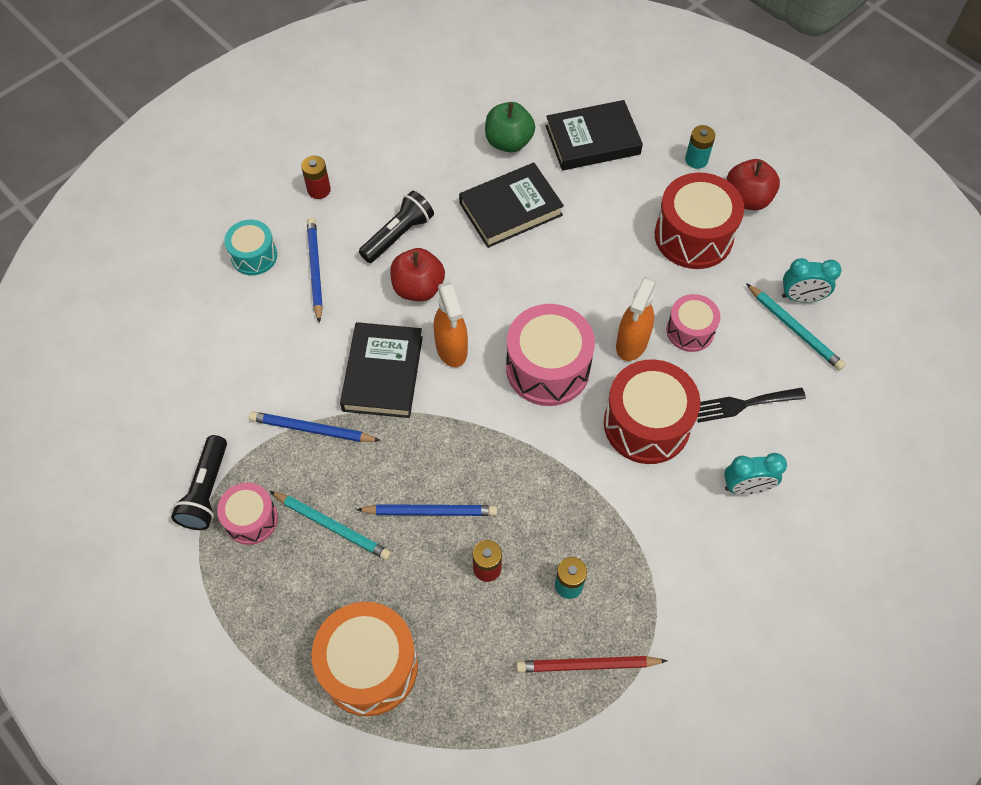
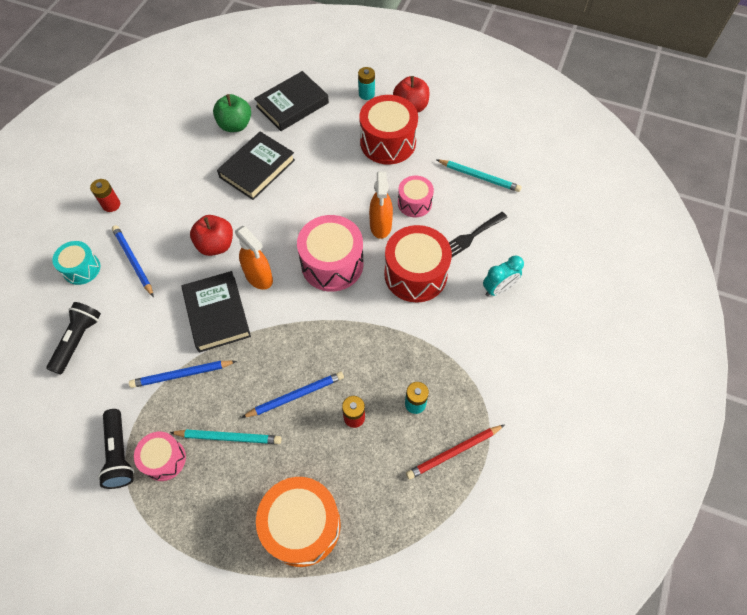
camera: 25 degrees left, 0 degrees up
black flashlight [359,191,434,263] -> black flashlight moved to [47,302,101,374]
turquoise clock [782,258,842,302] -> none

